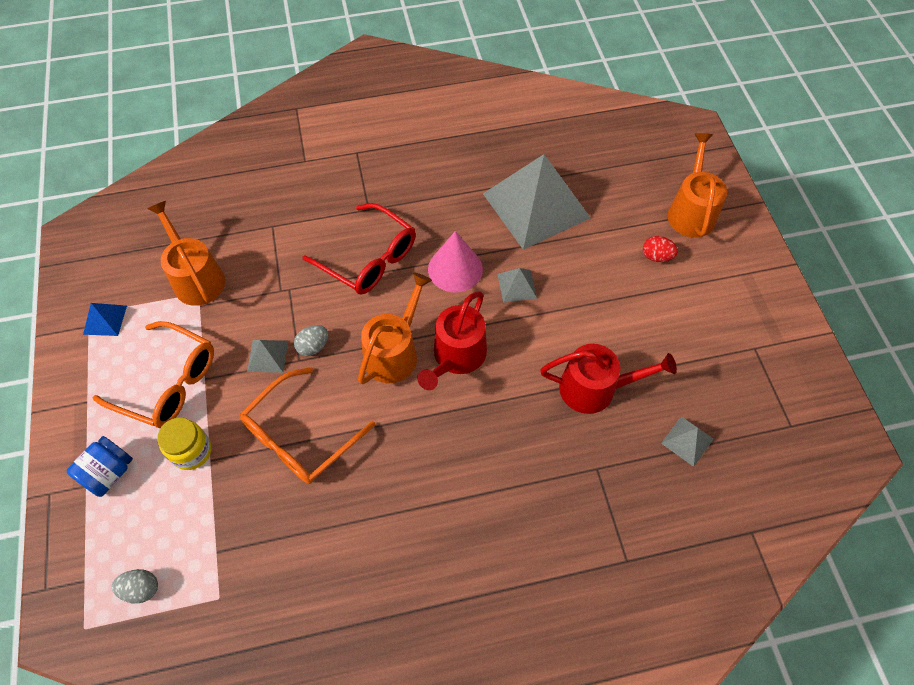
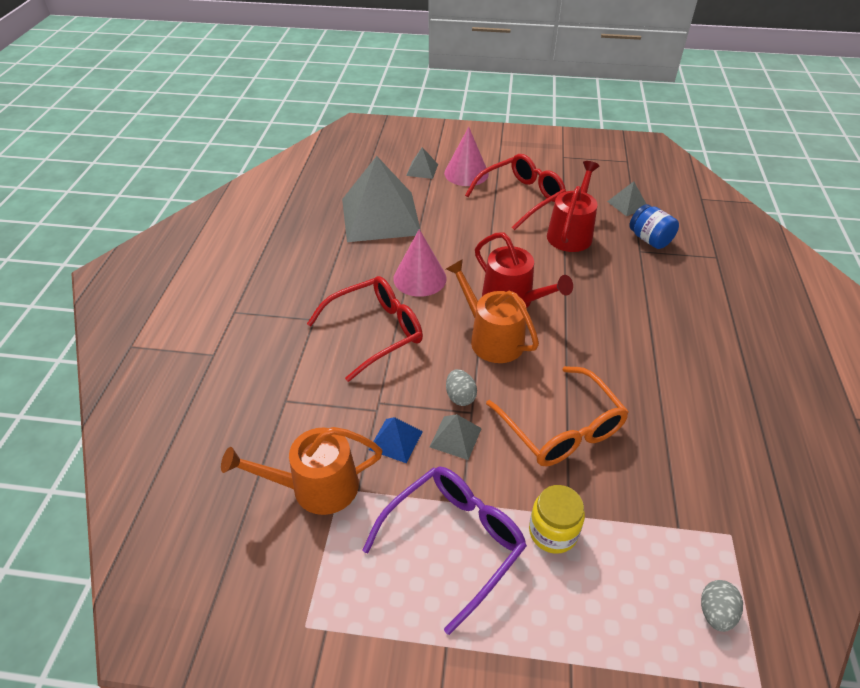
camera: 70 degrees left, 15 degrees down
blue jar [67,436,133,497] -> blue jar moved to [629,204,679,249]
blue pyramid [83,303,127,336] -> blue pyramid moved to [369,417,423,463]
orange glasses [93,321,214,428] -> purple glasses [362,466,527,635]
grey pyramid [497,268,537,303] -> grey pyramid moved to [406,147,438,179]
red egg [643,236,678,262] -> pink cone [444,127,489,186]
orange watering can [667,133,727,238] -> none
none -> red glasses [465,154,566,230]

